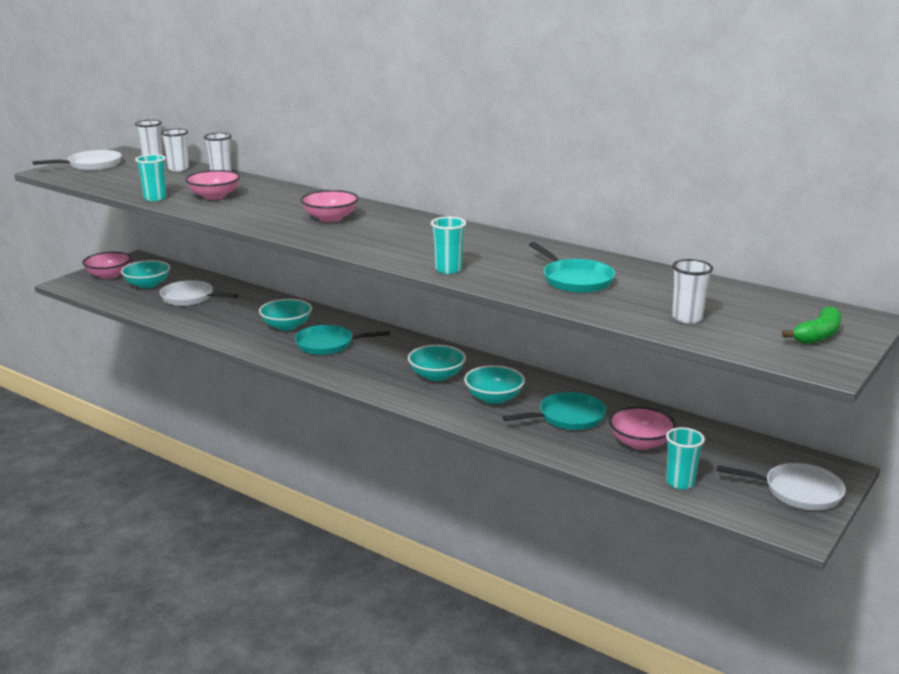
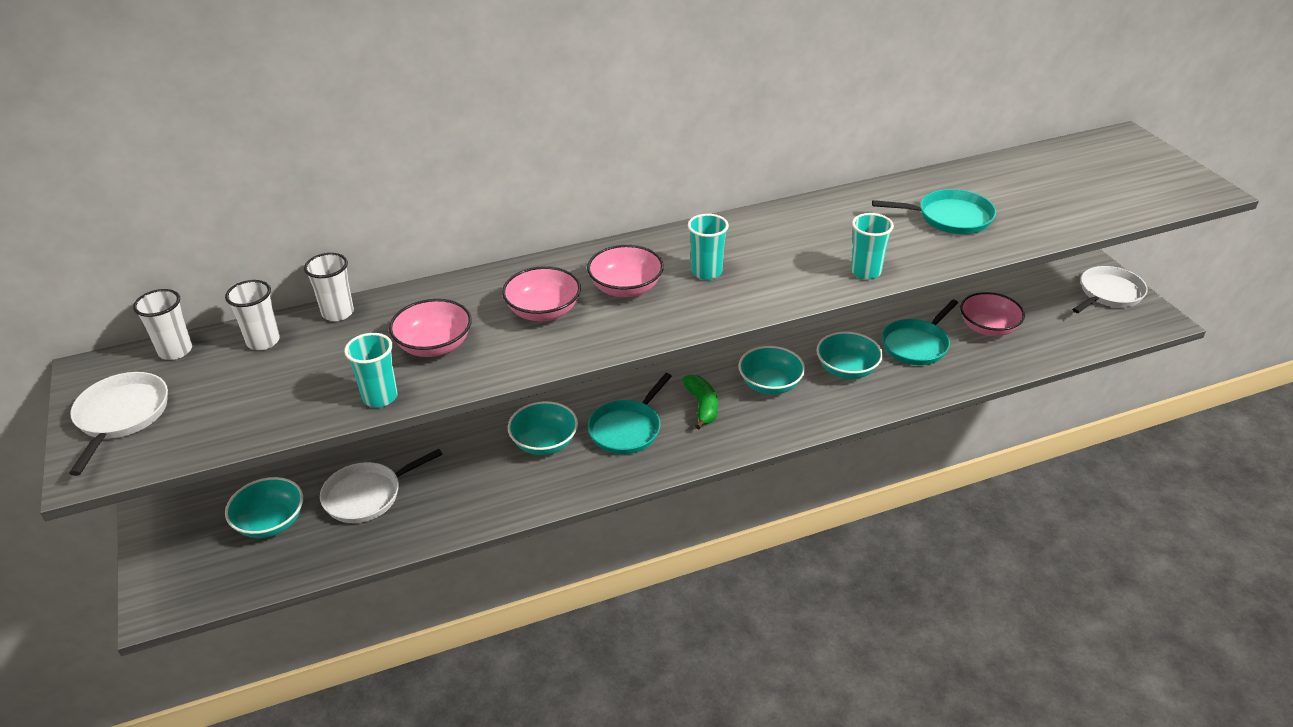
camera: 55 degrees left, 15 degrees up
pink bowl [83,252,131,279] -> pink bowl moved to [502,266,581,321]
turquoise pan [503,392,606,430] -> turquoise pan turned 150 degrees counterclockwise [882,299,958,365]
turquoise cup [666,427,705,490] -> turquoise cup moved to [688,214,729,280]
white cup [672,259,713,324] -> none
green banana [782,306,842,344] -> green banana moved to [683,374,718,429]

